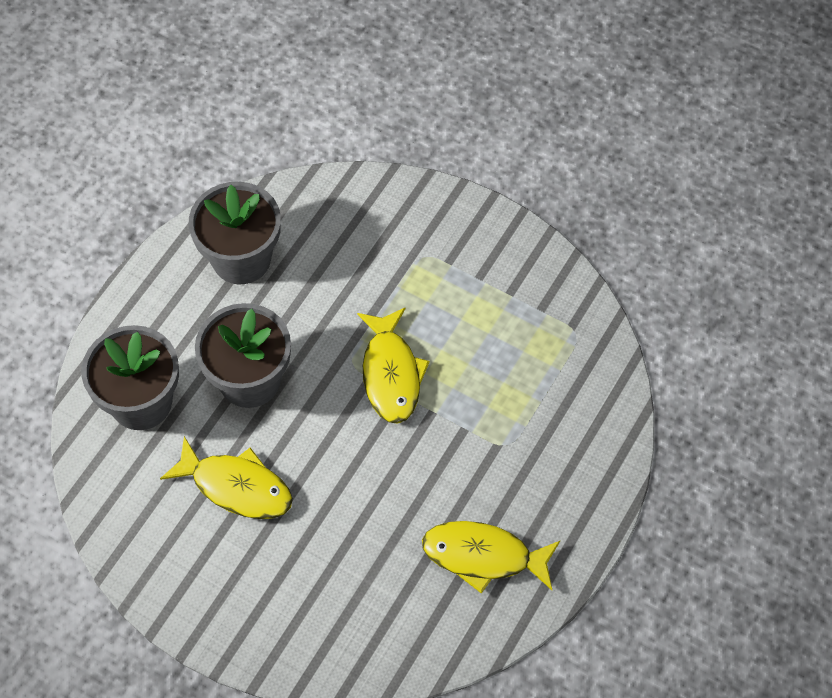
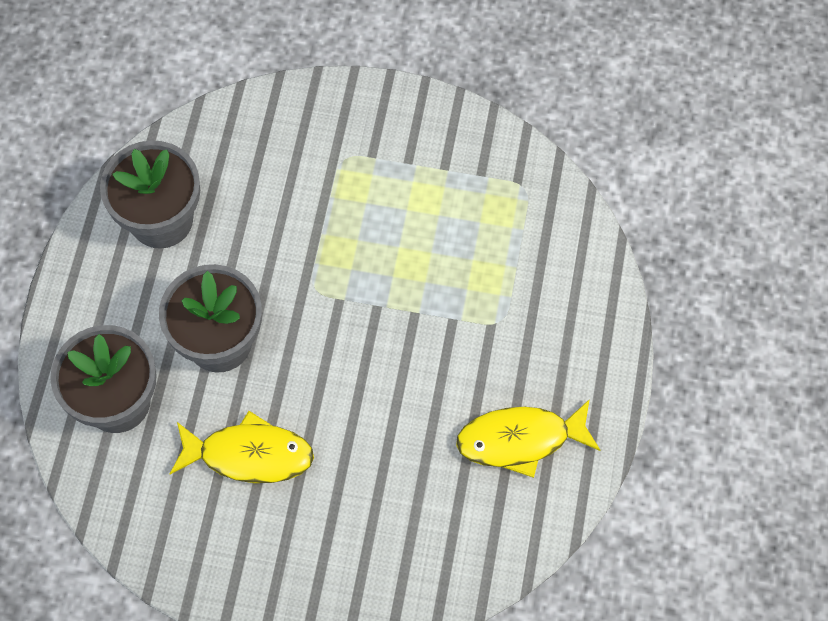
camera: 20 degrees left, 5 degrees up
yellow fish [357,307,430,424] -> none

